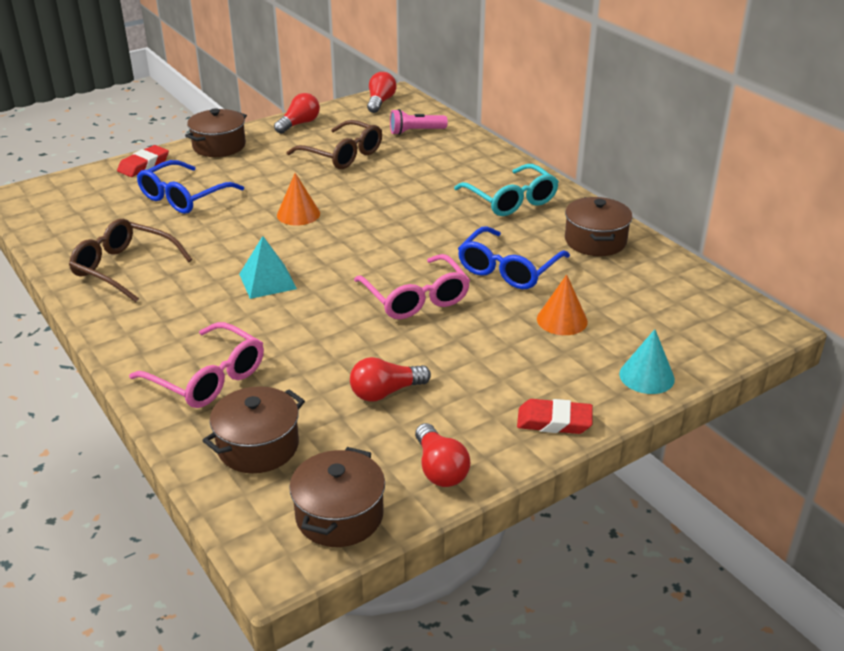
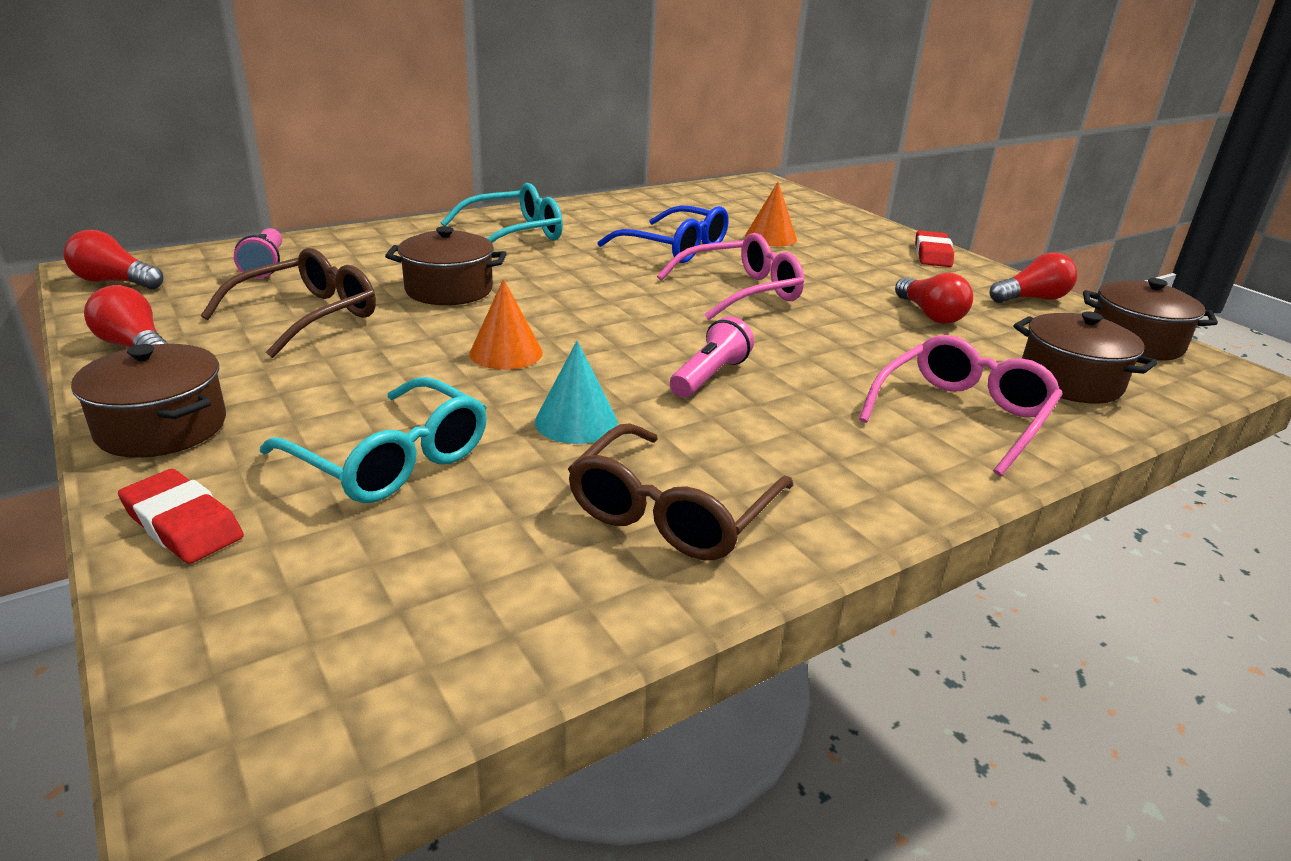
camera: 90 degrees left, 5 degrees down
blue glasses [137,160,244,214] -> turquoise glasses [260,377,487,503]
turquoise pyramid [239,236,297,299] -> pink flashlight [670,316,754,398]
brown pot [565,197,633,256] -> brown pot moved to [385,226,507,305]
turquoise cone [619,329,675,394] -> turquoise cone moved to [535,341,618,444]

